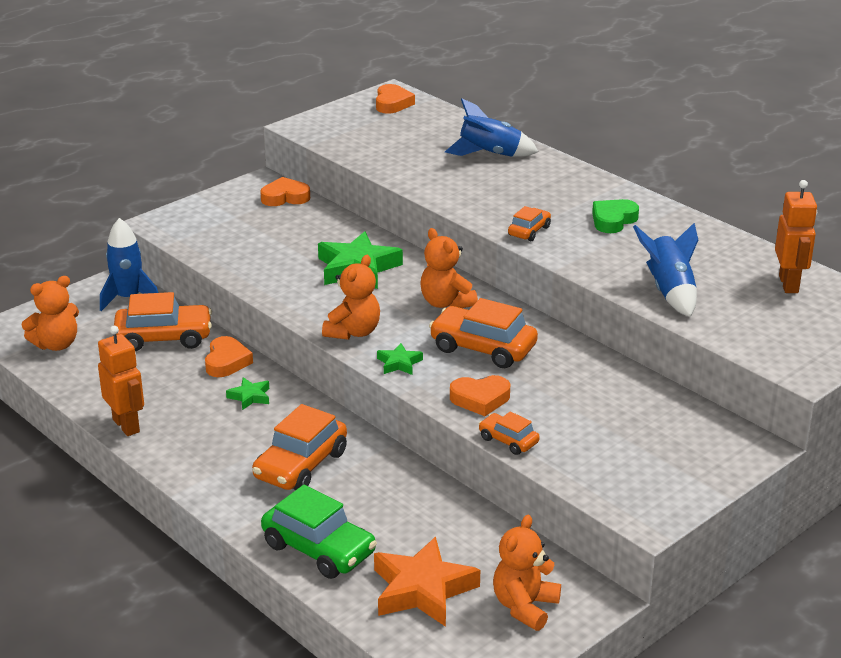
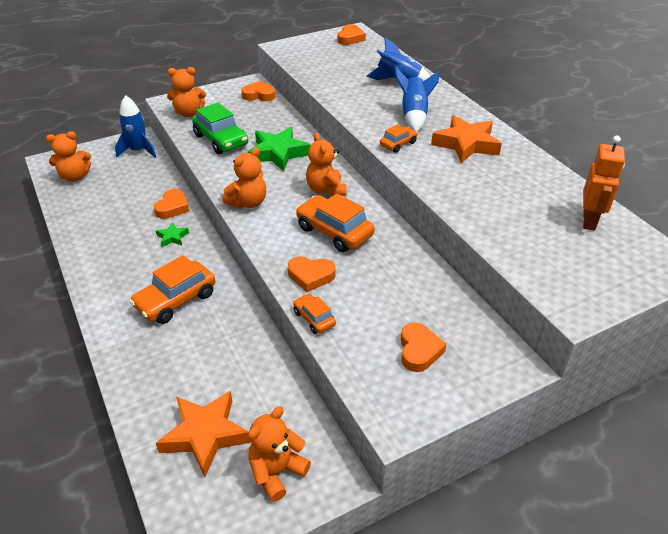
camera: 15 degrees right, 10 degrees up
orange robot [98,326,144,436] -> none
orange car [114,292,212,351] -> none
green car [261,485,377,579] -> green car moved to [192,102,248,154]
green star [377,343,423,375] -> none
green heart [592,199,639,233] -> orange star [431,115,502,163]
blue rocket [633,223,698,317] -> blue rocket moved to [394,66,440,132]
none -> orange teddy bear [167,67,206,117]
none -> orange heart [401,323,447,372]

